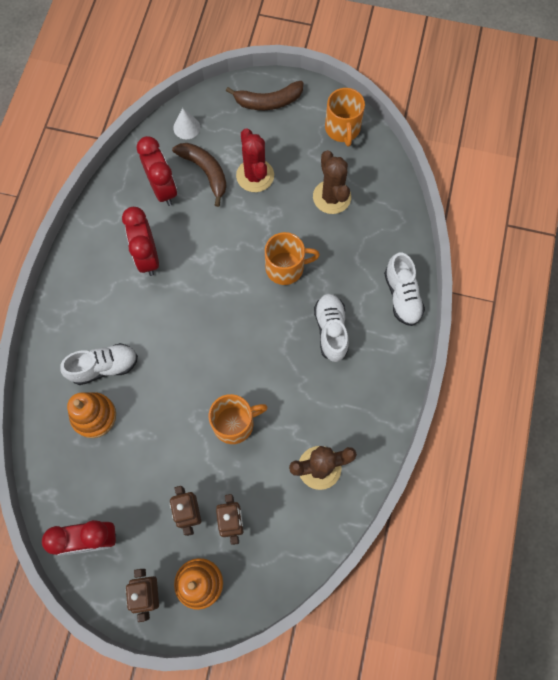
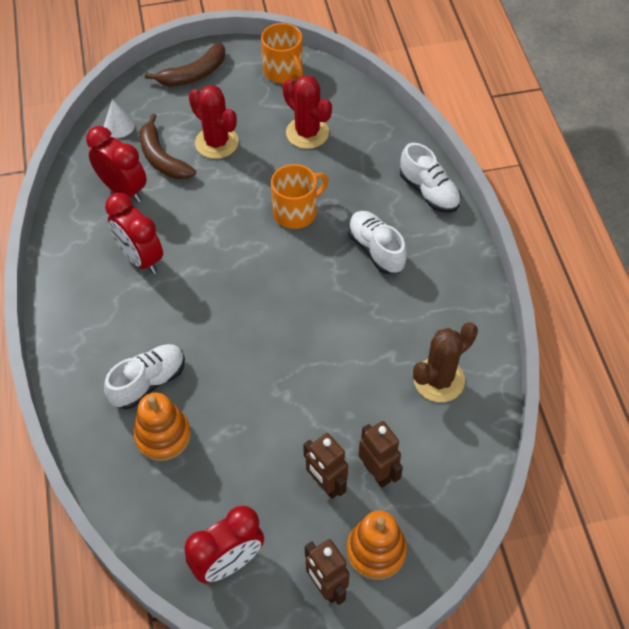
camera: 25 degrees left, 15 degrees down
brown banana [172,143,227,207] -> brown banana turned 150 degrees counterclockwise [139,114,196,180]
orange mug [209,394,268,444] -> none
brown cactus [313,150,351,214] -> red cactus [283,75,332,149]

